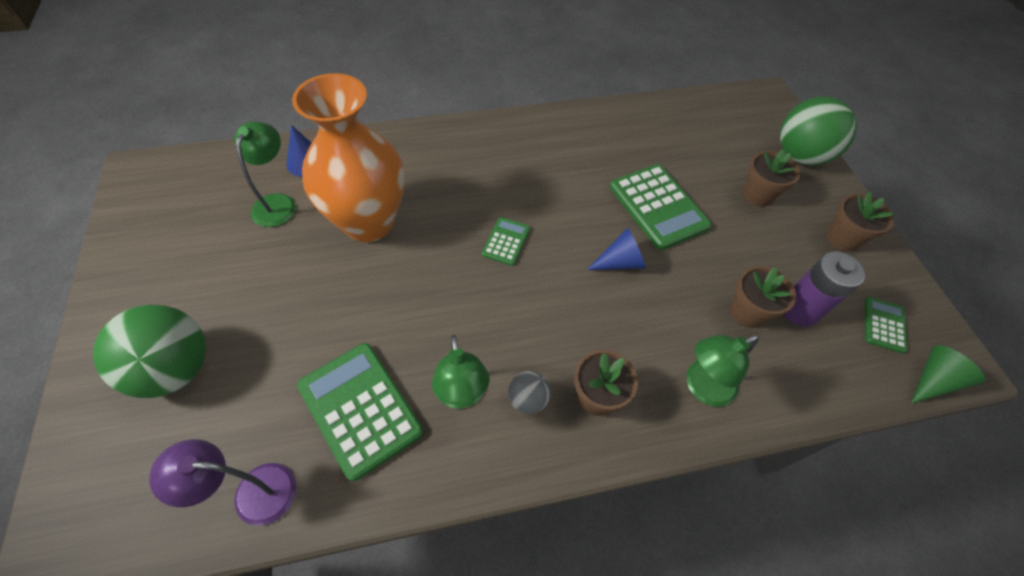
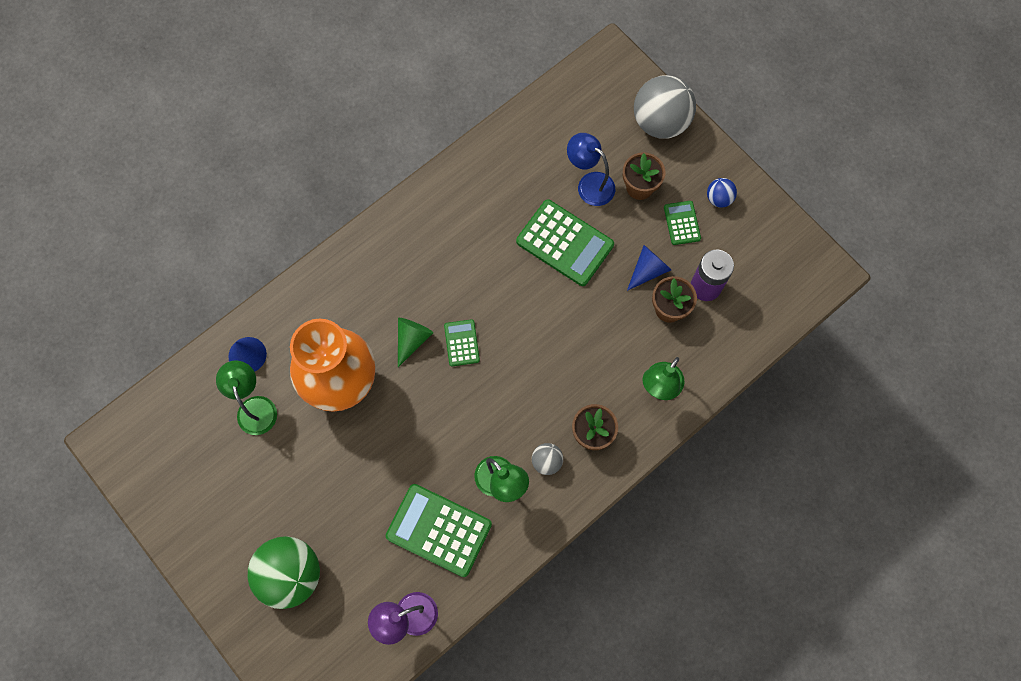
camera: 25 degrees left, 15 degrees up
blue cone [587,228,646,270] -> blue cone moved to [627,245,671,291]
green ball [780,97,857,166] -> grey ball [634,75,696,139]
brown flower pot [827,192,894,251] -> blue ball [707,178,737,207]
green calculator [864,297,907,353] -> green calculator moved to [664,201,701,245]
green cone [911,345,985,404] -> green cone moved to [398,318,433,367]
none -> blue lamp [567,133,615,206]

